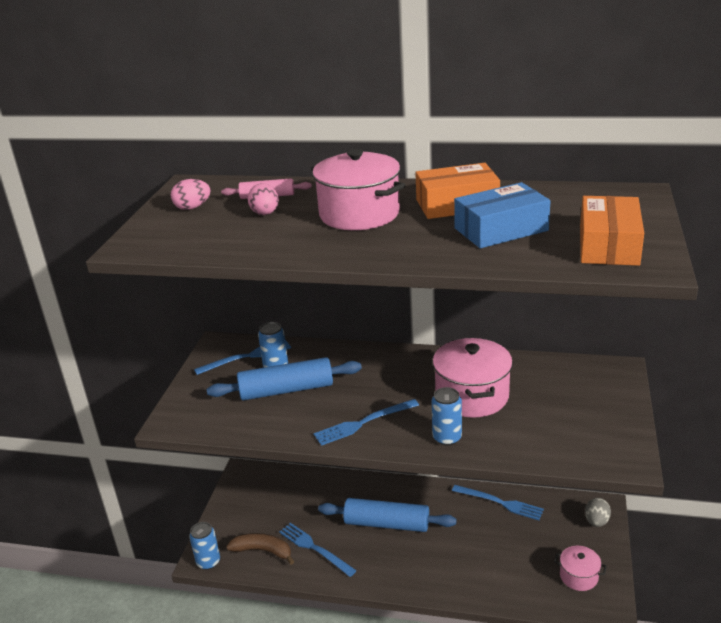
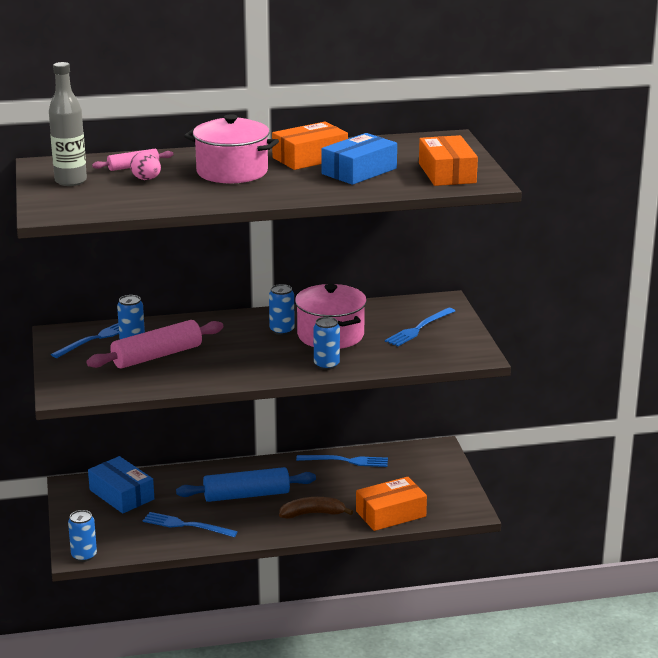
camera: 25 degrees left, 5 degrees down
pink egg [171,179,210,210] -> grey bottle [49,62,87,186]
blue rolling pin [207,357,362,401] -> pink rolling pin [86,320,223,368]
brown banana [226,533,295,565] -> brown banana moved to [279,497,353,519]
blue fork [313,399,419,446] -> blue fork moved to [385,308,455,346]
pink pot [554,546,607,591] -> none
grey egg [585,498,611,527] -> none
none -> blue box [88,456,154,514]
none -> blue can [269,284,295,335]
none -> orange box [356,477,427,531]

